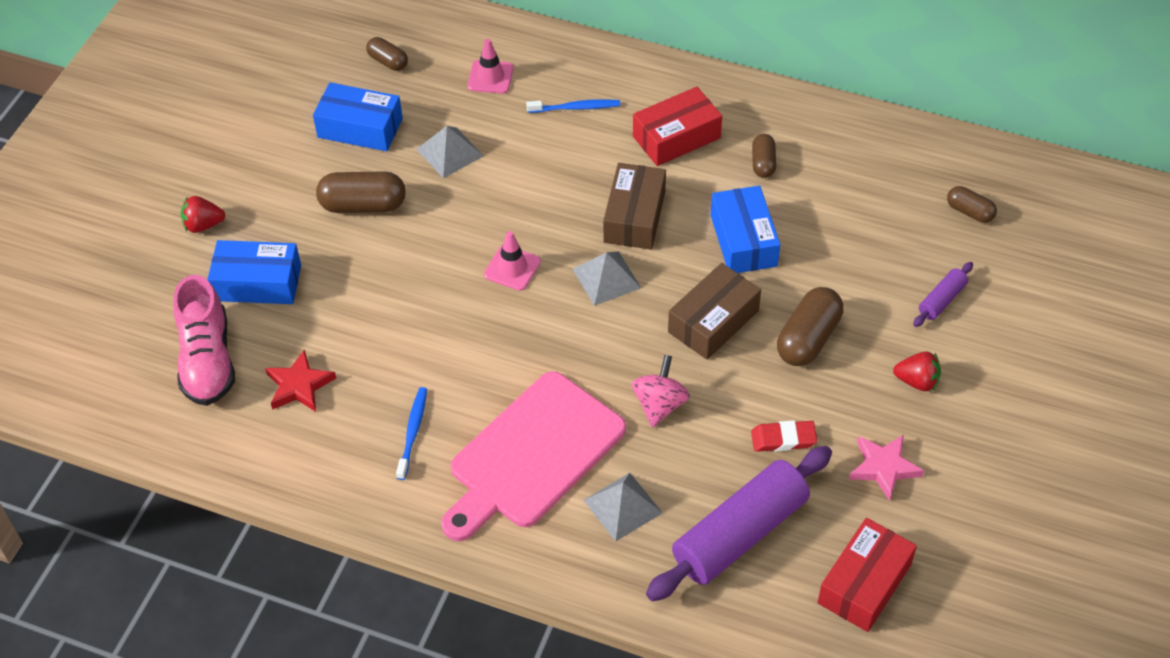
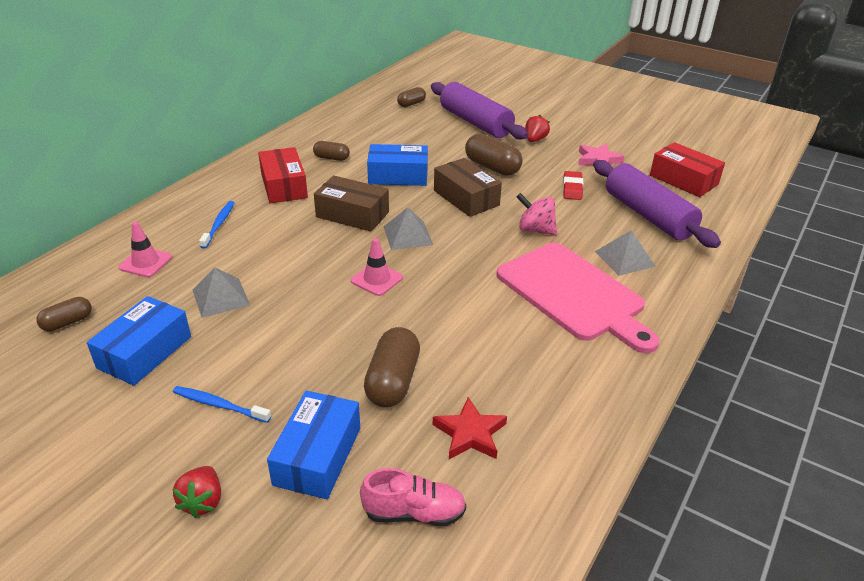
camera: 80 degrees left, 15 degrees down
pink shoe [173,275,235,406] -> pink shoe [360,468,466,526], size x0.67
brown capsule [316,171,406,213] -> brown capsule moved to [364,327,420,407]
blue toothbrush [396,387,427,480] -> blue toothbrush moved to [173,386,271,423]
purple rolling pin [913,262,973,327] -> purple rolling pin [431,82,528,139], size x2.22

